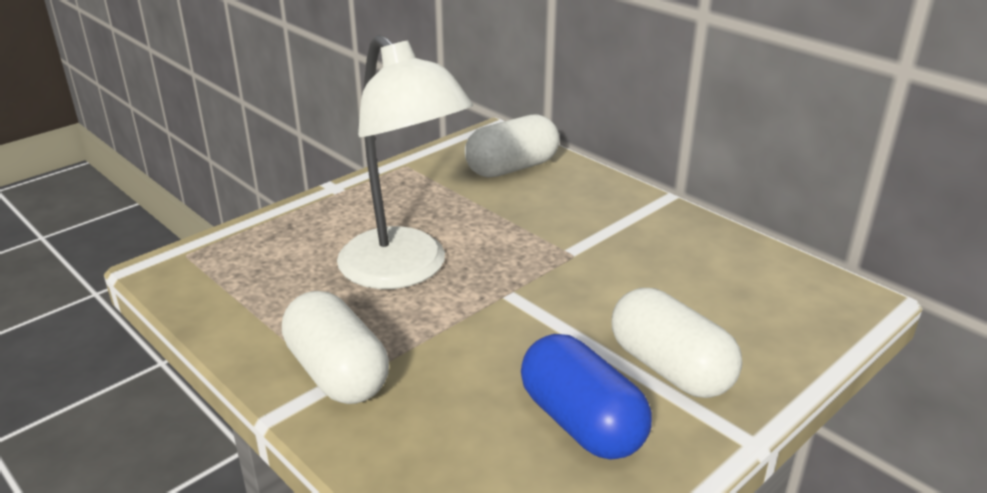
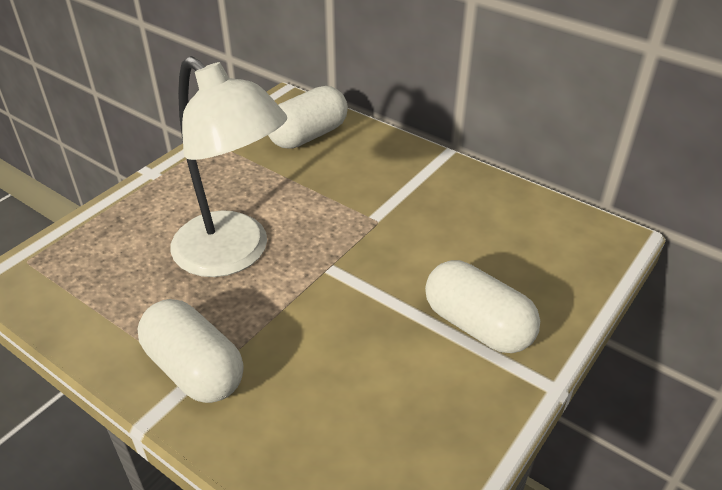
camera: 10 degrees left, 10 degrees up
blue capsule [521,334,652,460] -> none

